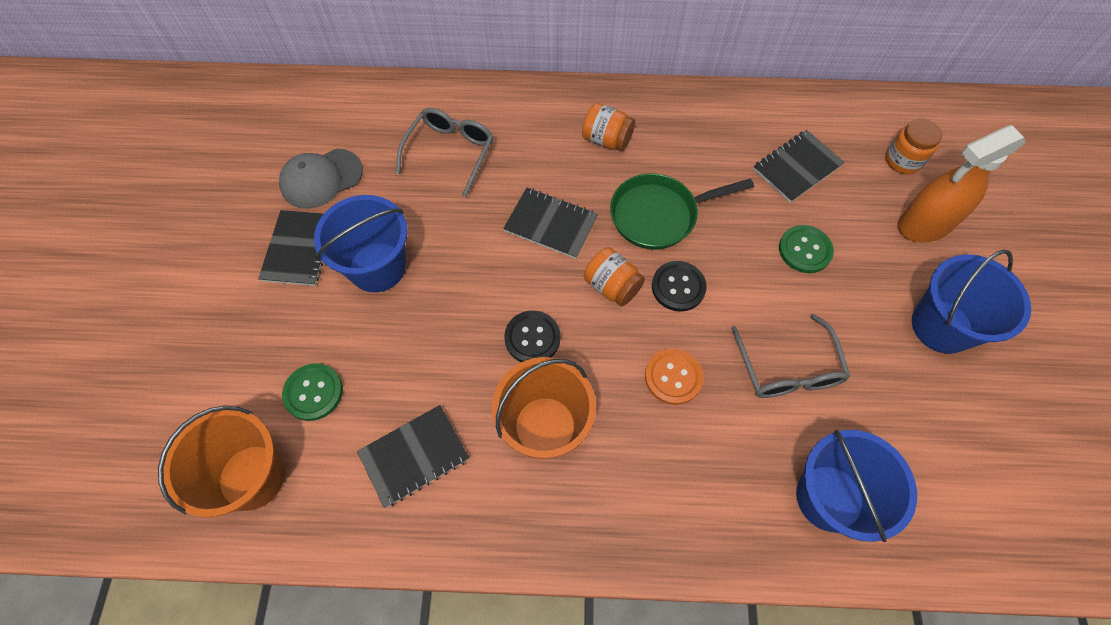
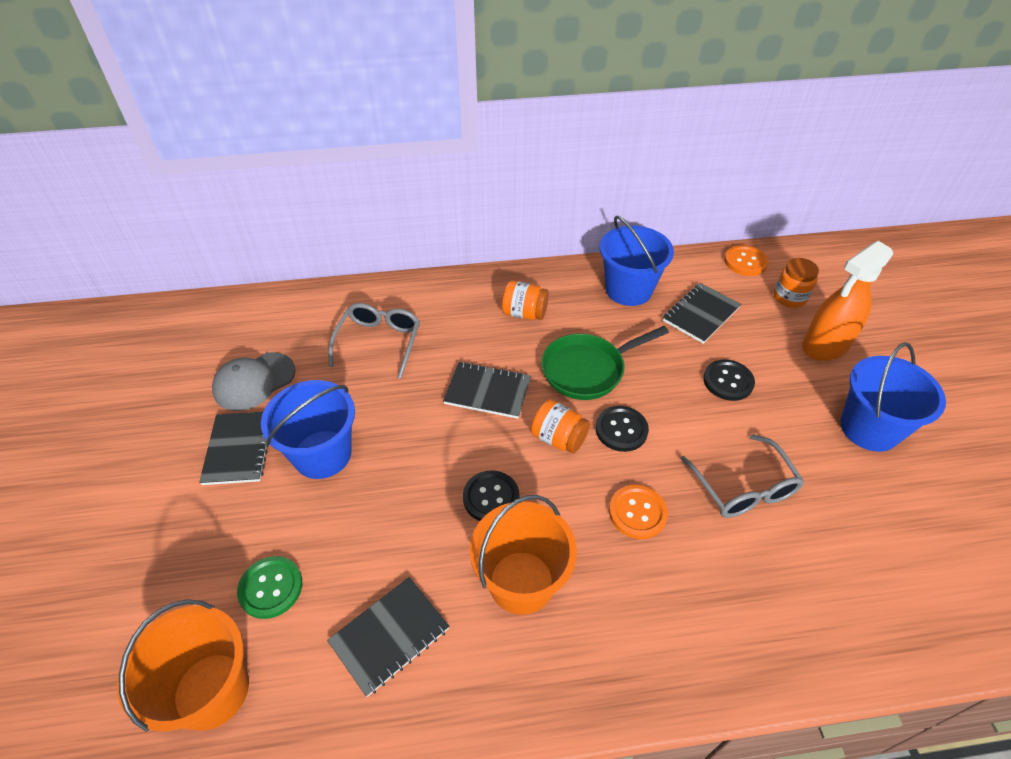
camera: 10 degrees left, 15 degrees down
green button [779,225,834,273] -> black button [703,360,755,401]
blue bucket [796,430,917,542] -> blue bucket moved to [600,216,674,306]
none -> orange button [724,245,768,276]

